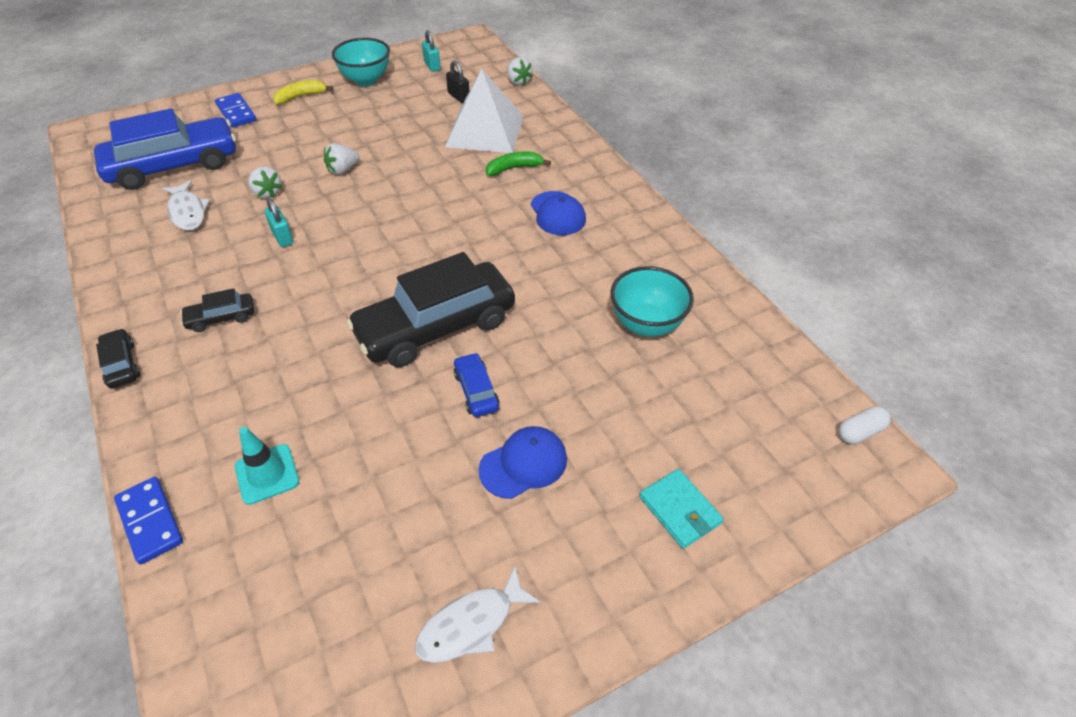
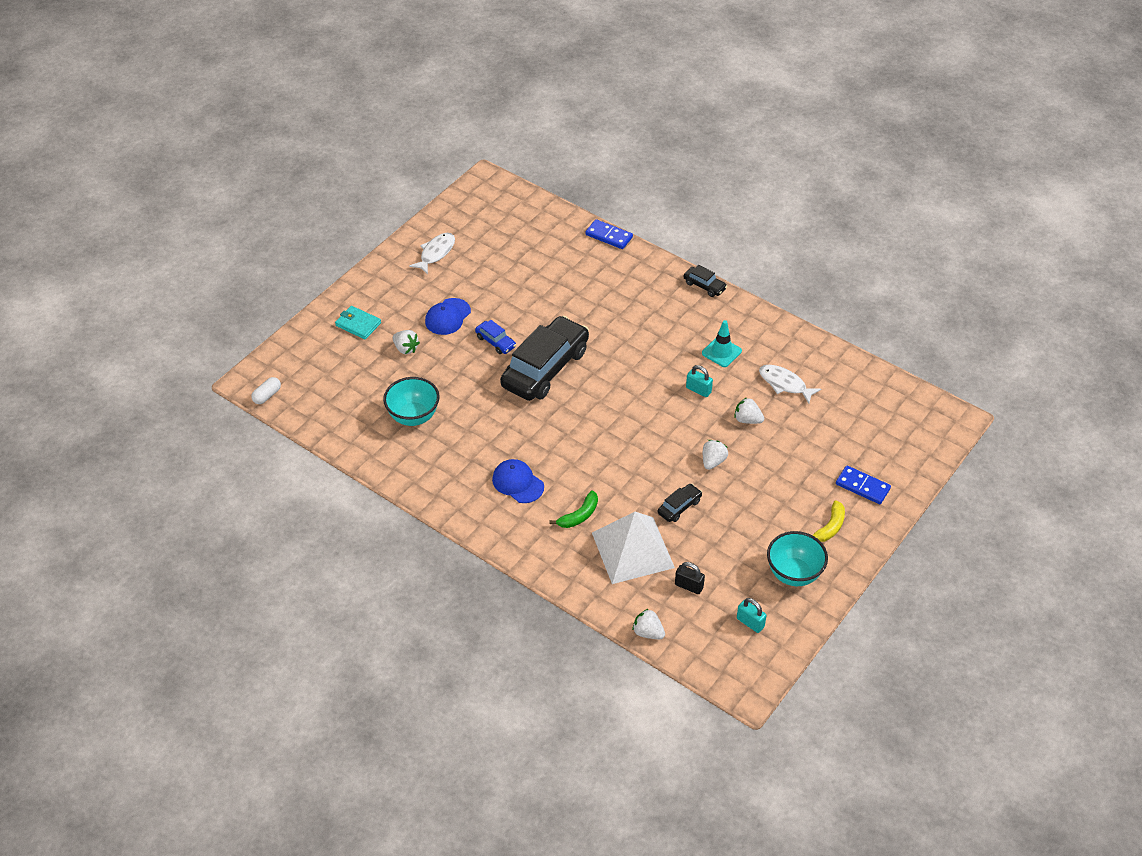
camera: 155 degrees right, 0 degrees up
blue car [94,108,236,190] -> none
black car [180,288,254,332] -> black car moved to [658,484,702,522]
turquoise traffic cone [235,427,299,505] -> turquoise traffic cone moved to [702,320,742,367]
none -> white strawberry [393,330,420,354]

